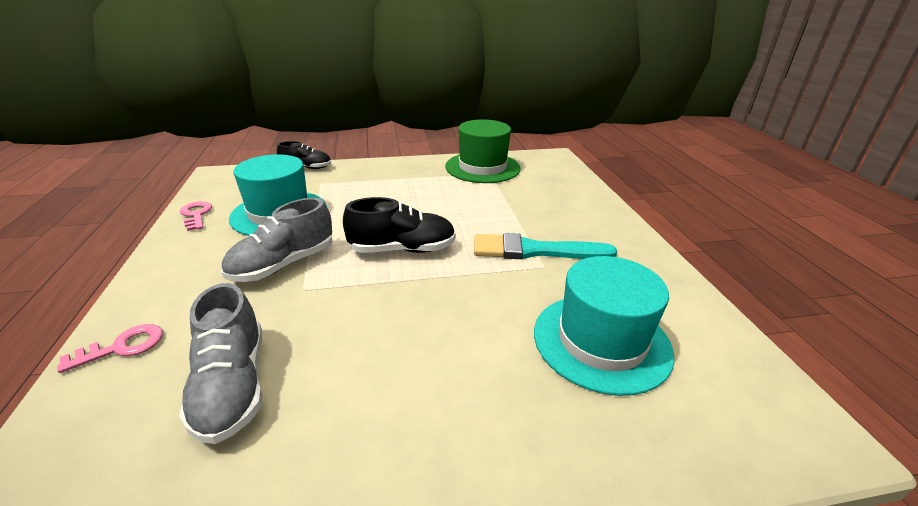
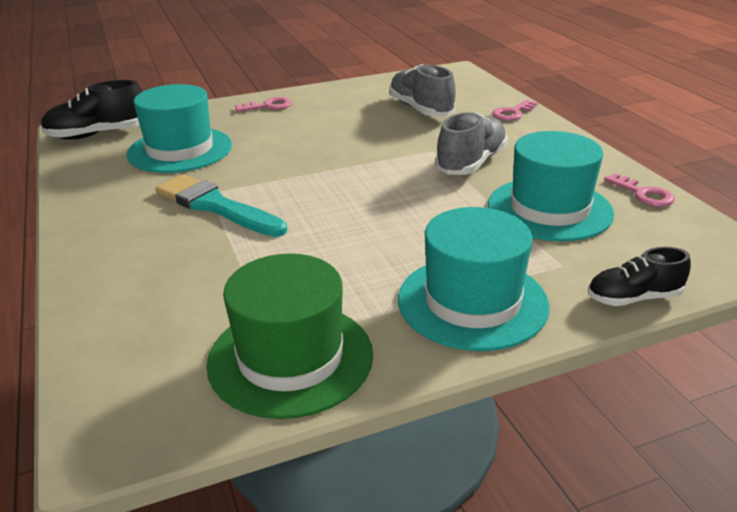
camera: 170 degrees right, 0 degrees up
black shoe [343,197,456,253] -> black shoe moved to [41,80,142,139]
turquoise brush [474,233,617,260] -> turquoise brush turned 135 degrees counterclockwise [155,174,287,237]
none -> pink key [235,97,292,112]
none -> turquoise hat [398,207,549,351]

